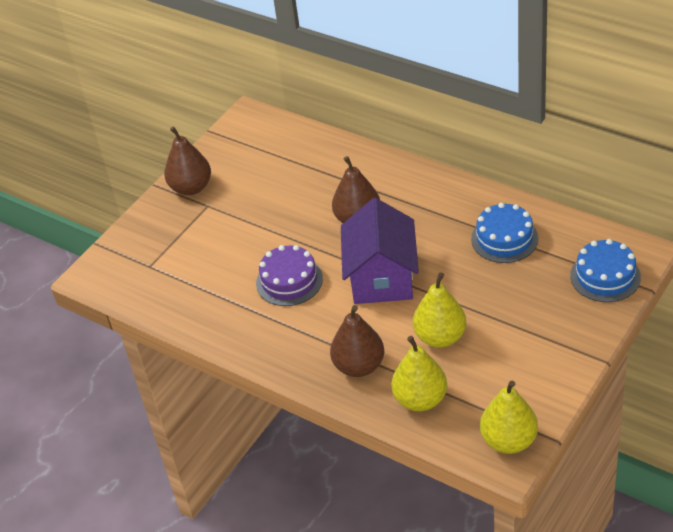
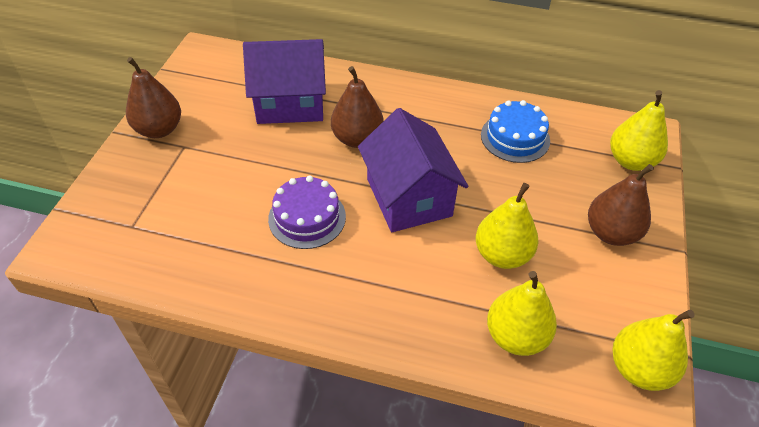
camera: 25 degrees left, 5 degrees up
brown pear [330,305,384,377] -> brown pear moved to [588,164,654,246]
blue cake [570,239,641,302] -> yellow pear [610,90,668,171]
none -> purple house [243,39,326,124]

